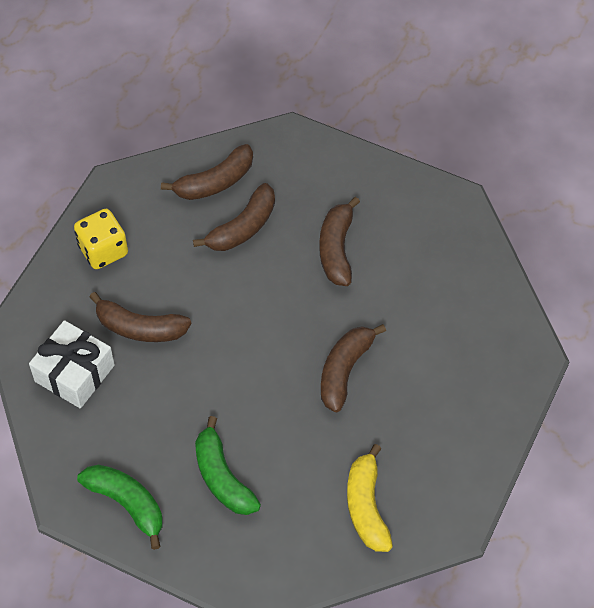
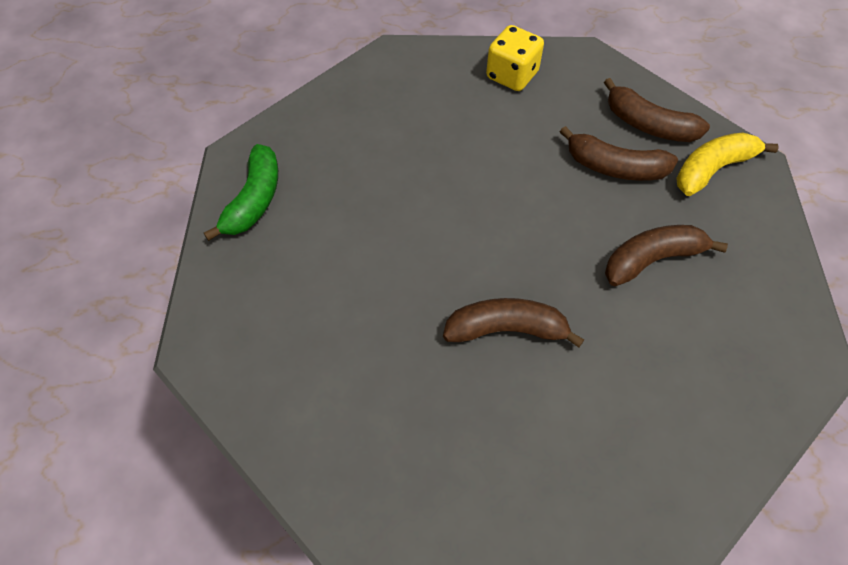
camera: 65 degrees right, 0 degrees up
white gift [29,320,115,408] -> none
brown banana [89,292,191,342] -> none
green banana [195,416,261,515] -> none
yellow banana [347,444,393,552] -> yellow banana moved to [676,132,779,196]

